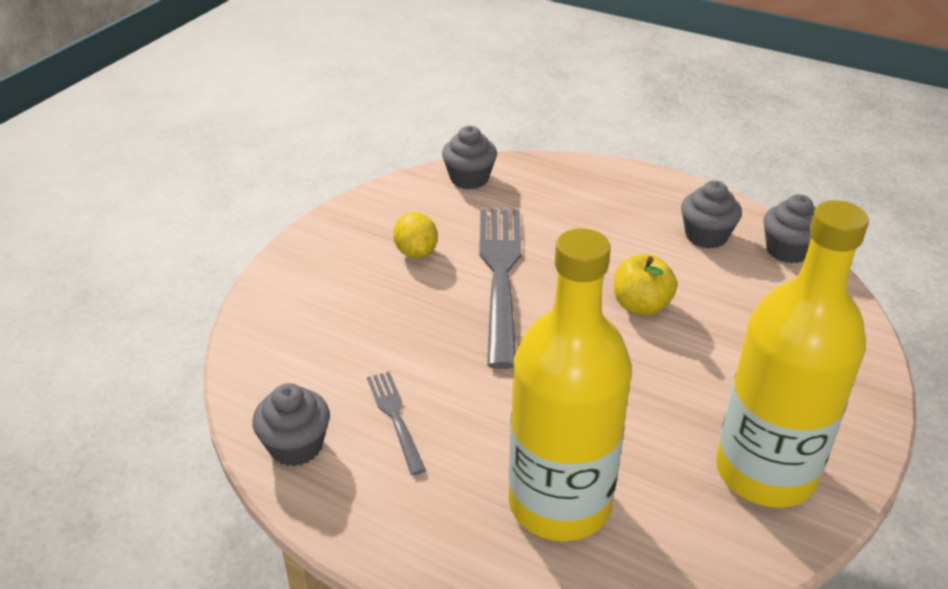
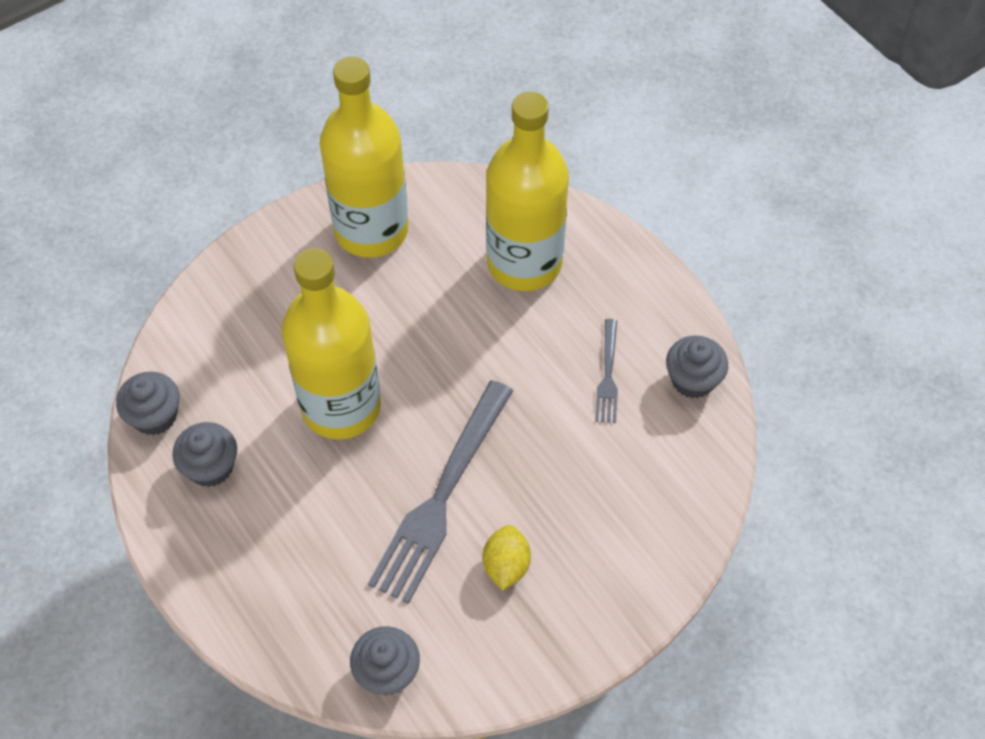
camera: 155 degrees left, 20 degrees up
yellow apple [614,254,677,316] -> yellow bottle [282,248,381,440]

